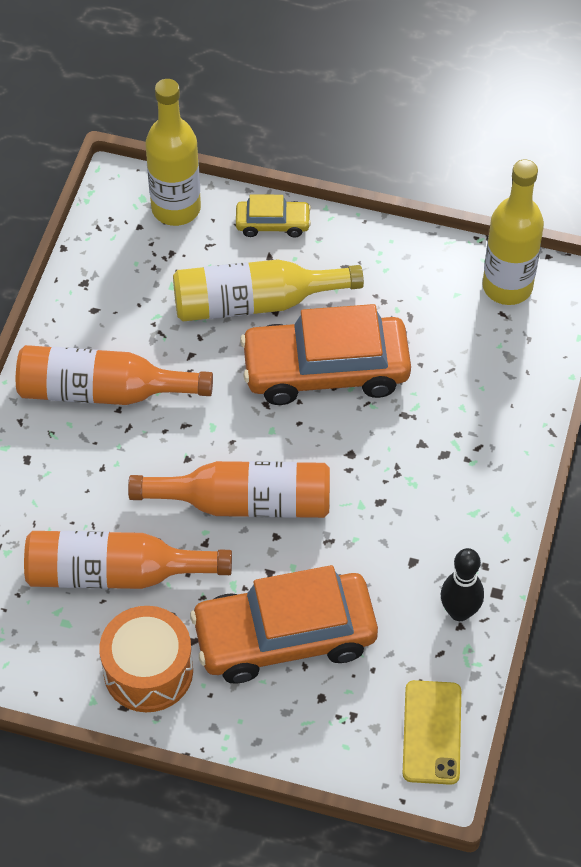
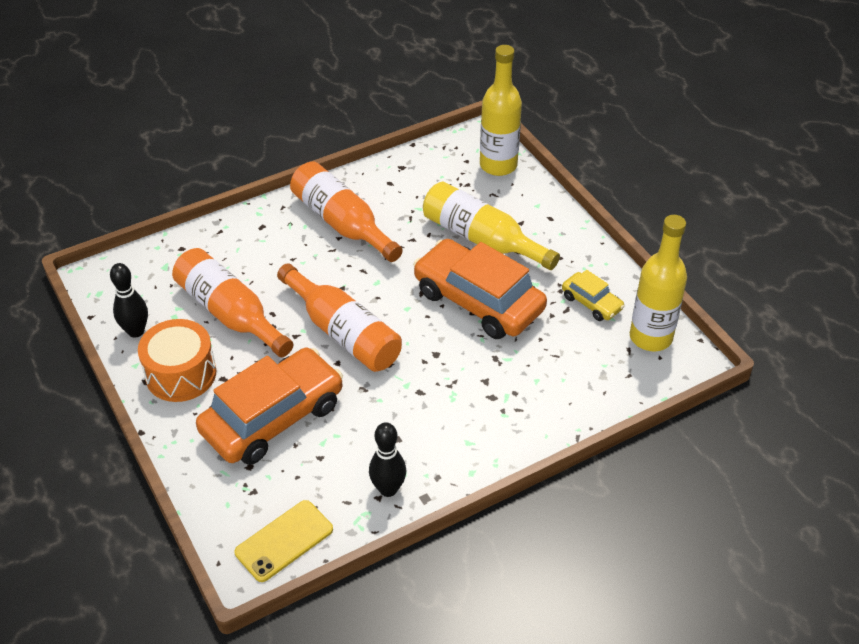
camera: 45 degrees right, 10 degrees down
orange car [190,565,378,684] -> orange car turned 105 degrees clockwise [196,348,343,465]
yellow car [236,194,311,238] -> yellow car moved to [562,270,625,321]
none -> black bowling pin [110,263,148,338]

